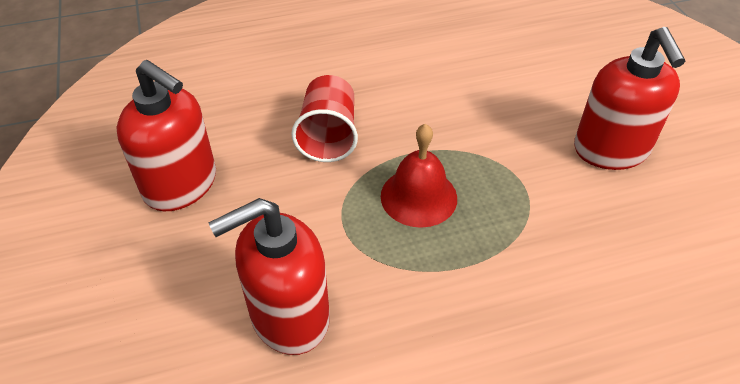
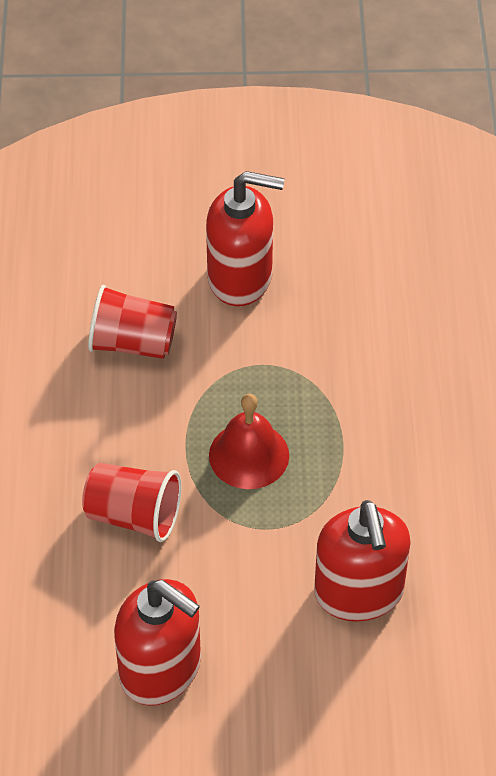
camera: 75 degrees left, 5 degrees up
red soap dispenser [116,60,216,211] -> red soap dispenser turned 75 degrees clockwise [114,579,201,706]
none -> red cup [88,285,177,359]

